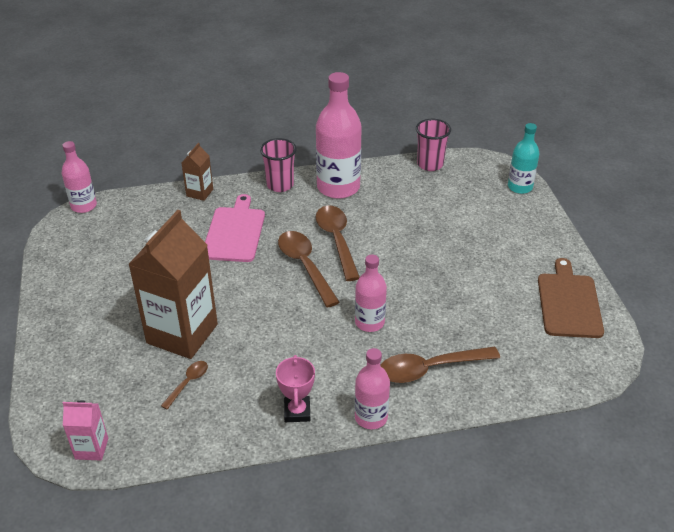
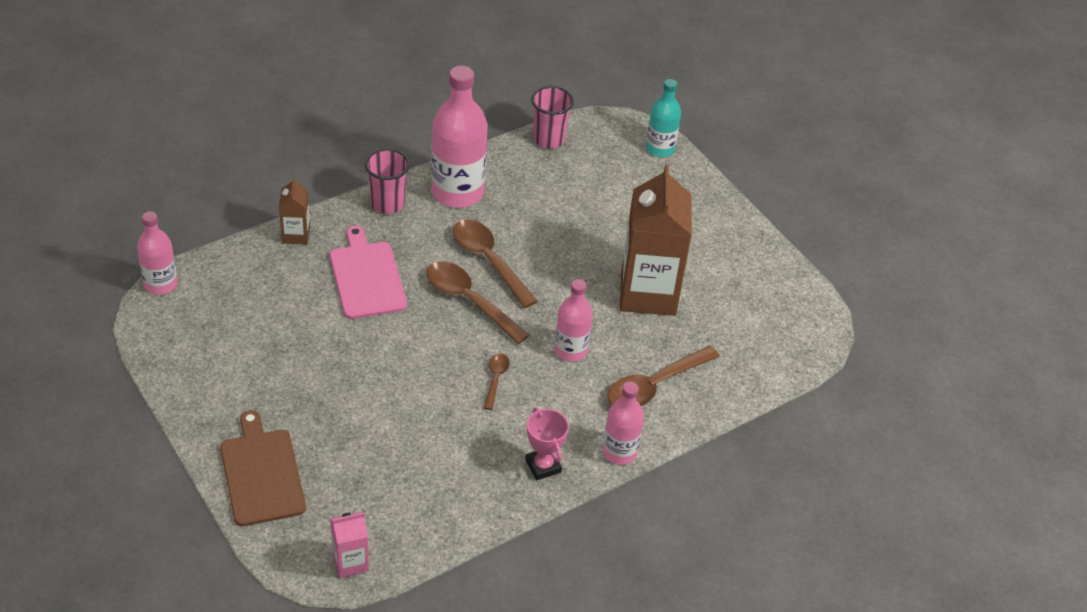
camera: 25 degrees left, 5 degrees up
brown carton [128,210,218,359] -> brown carton moved to [620,164,692,316]
brown spoon [161,361,208,409] -> brown spoon moved to [484,353,510,410]
brown cutting board [538,258,604,338] -> brown cutting board moved to [220,410,306,526]

